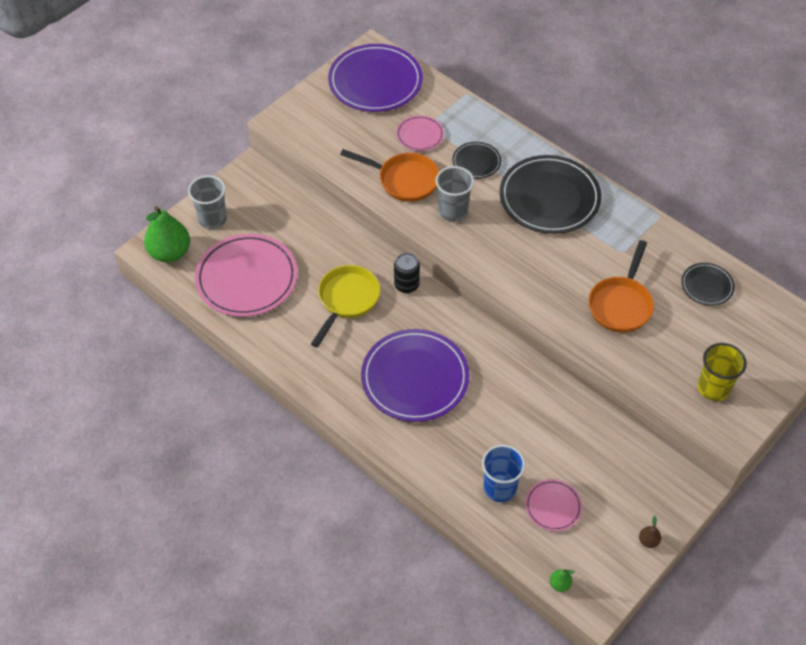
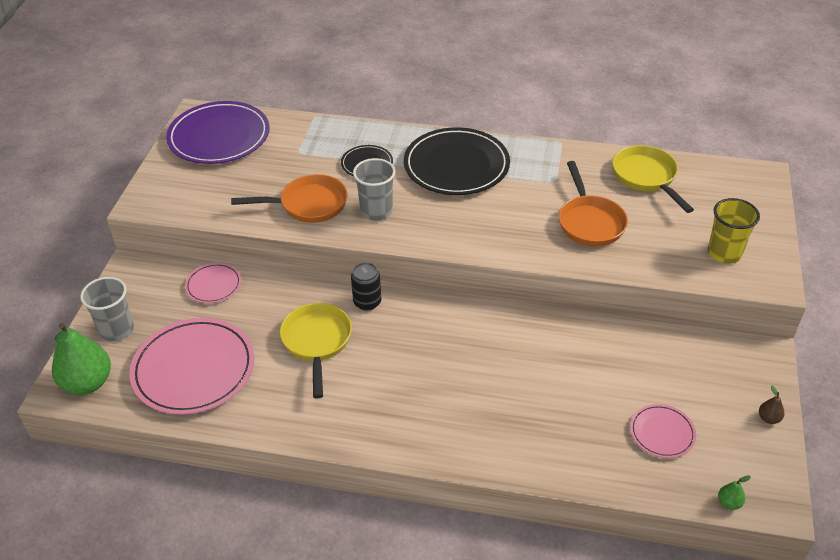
camera: 30 degrees left, 10 degrees down
purple plate [361,329,469,422] -> none
pink plate [396,115,444,151] -> pink plate moved to [185,263,241,303]
blue cup [482,445,525,502] -> none
black plate [681,263,735,306] -> yellow pan [612,145,694,213]

